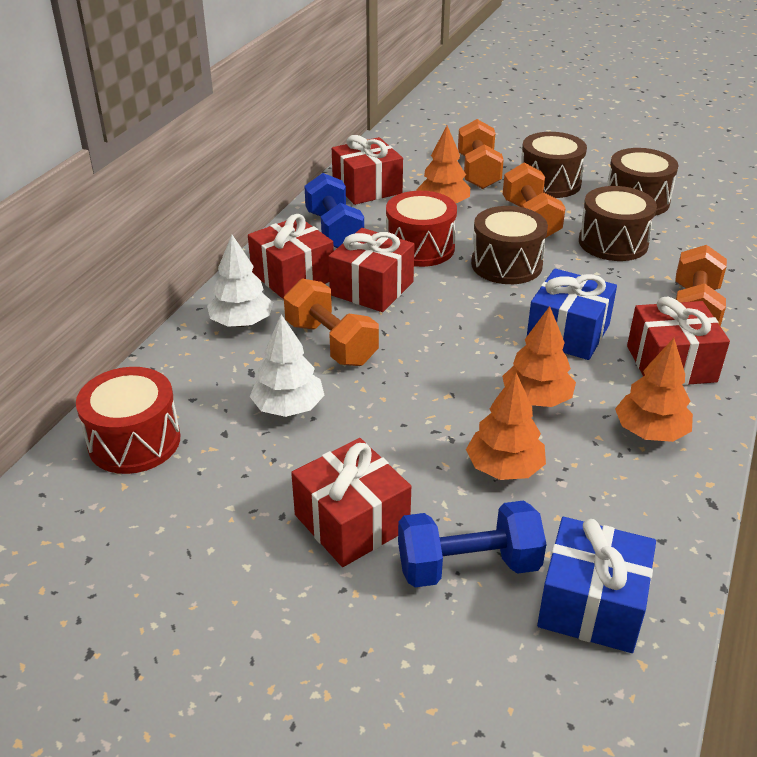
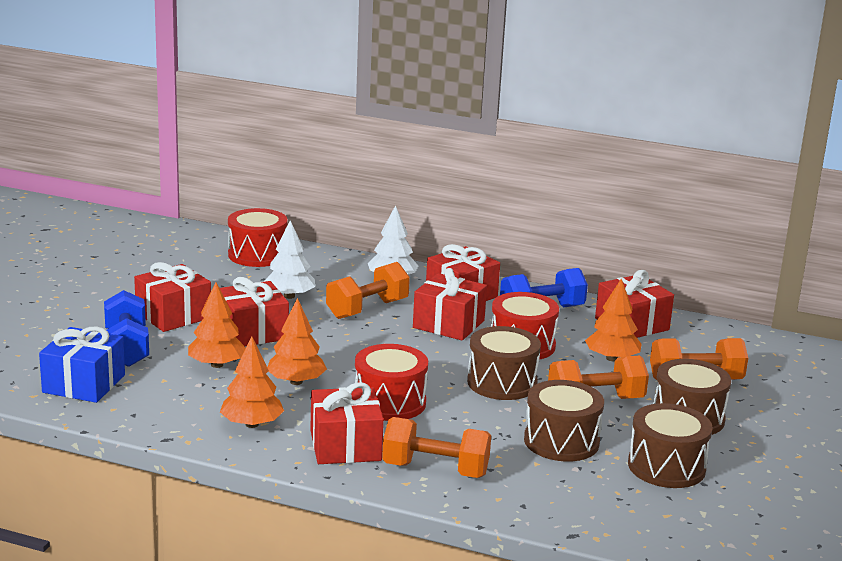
camera: 85 degrees right, 15 degrees down
blue gift [527,269,617,360] -> red drum [355,344,428,421]
none -> red gift [220,277,289,346]

